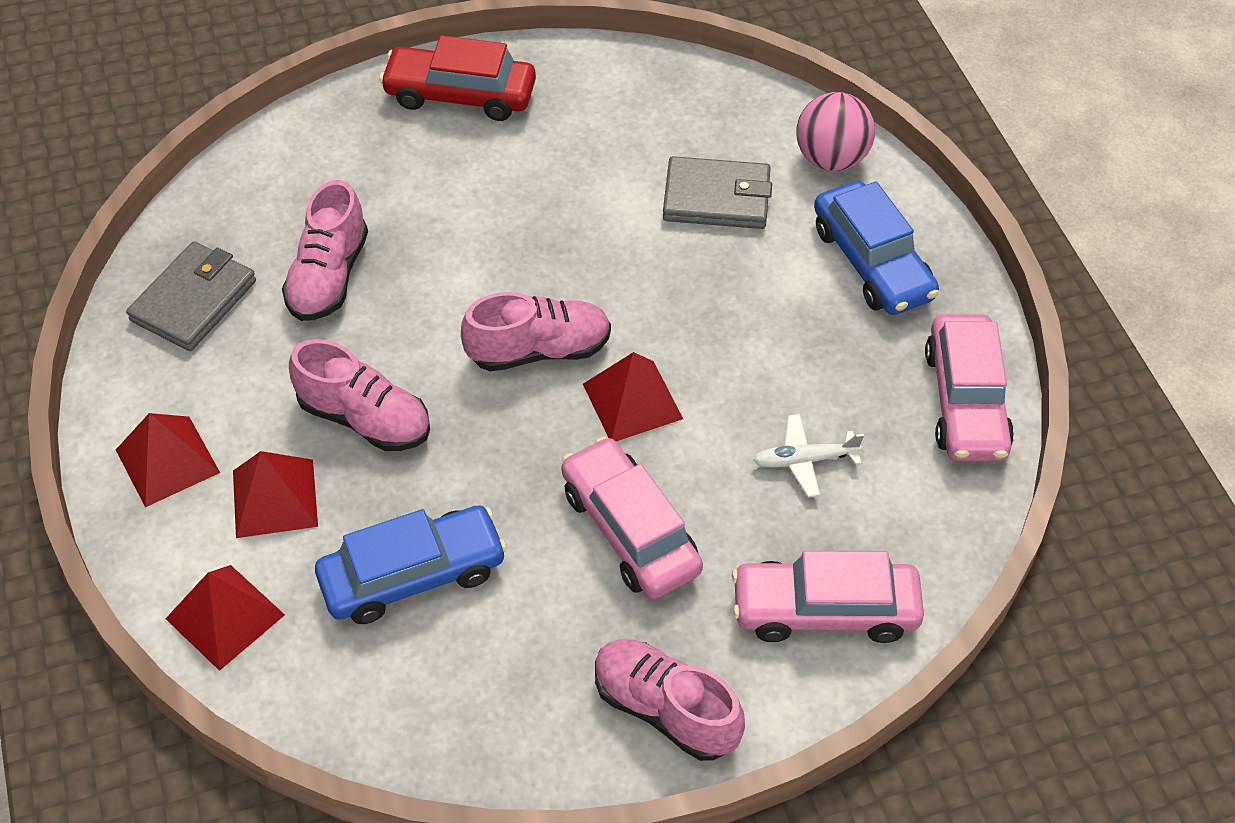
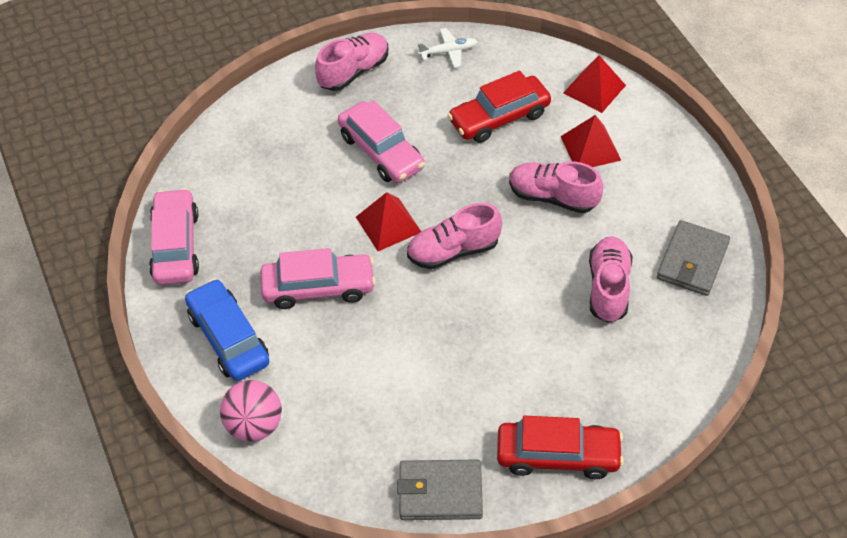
camera: 175 degrees right, 0 degrees up
red pyramid [116,413,220,507] -> none
blue car [315,505,507,624] -> red car [448,70,551,143]
pink shoe [595,639,745,761] -> pink shoe turned 75 degrees counterclockwise [315,33,388,91]
grey wallet [663,156,772,229] -> grey wallet moved to [397,460,483,520]
pink car [732,551,924,643] -> pink car moved to [260,248,376,309]
white plane [753,414,864,497] -> white plane moved to [418,28,478,68]

